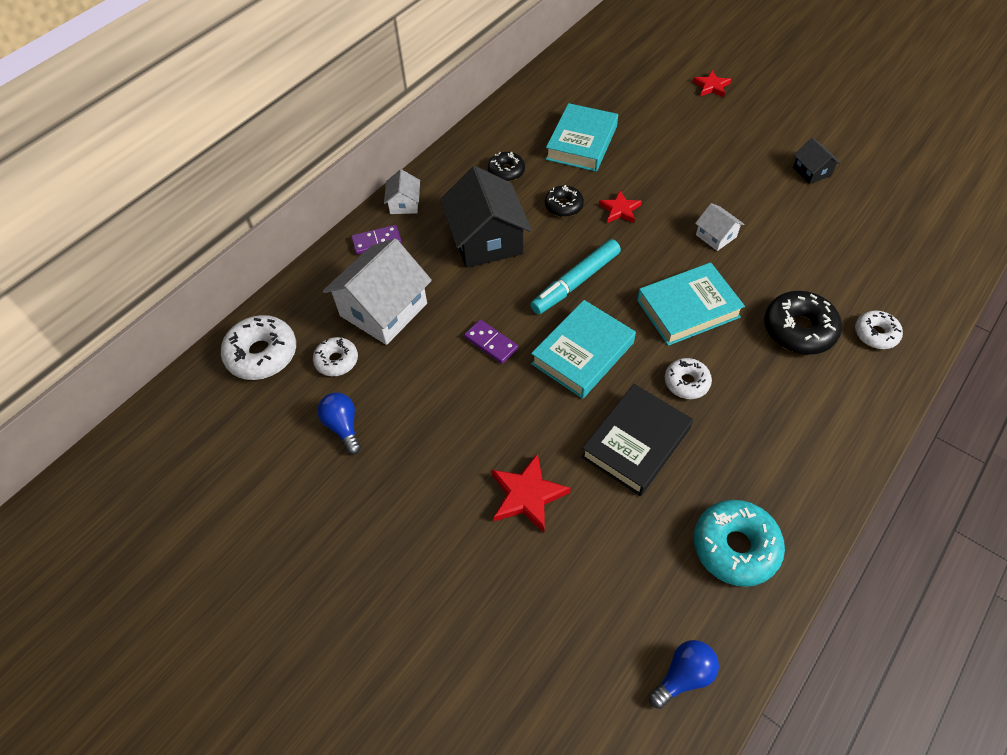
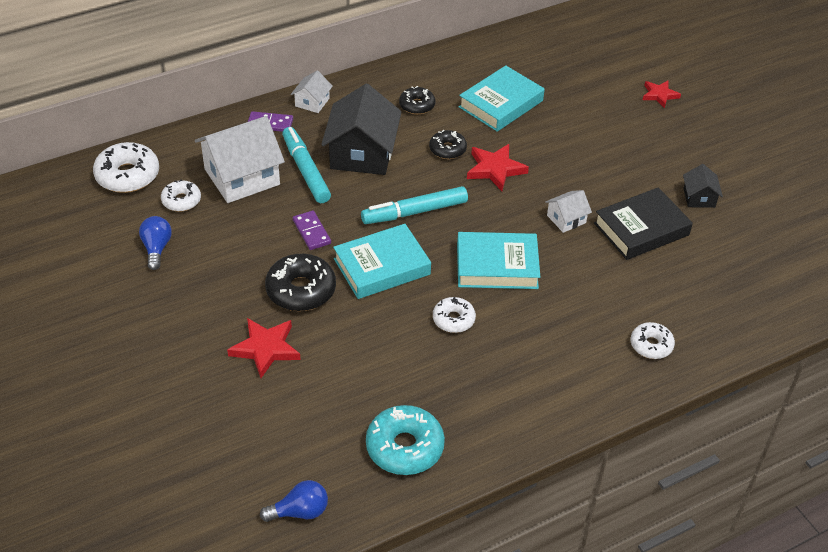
camera: 20 degrees right, 10 degrees down
black book [581,384,693,496] -> black book moved to [594,187,693,260]
red star [599,191,642,223] -> red star [467,144,529,191], size x1.51
white house [695,203,745,251] -> white house turned 75 degrees clockwise [545,190,592,233]
black donut [764,291,842,355] -> black donut moved to [265,254,336,311]
none -> turquoise marker [282,127,331,203]

